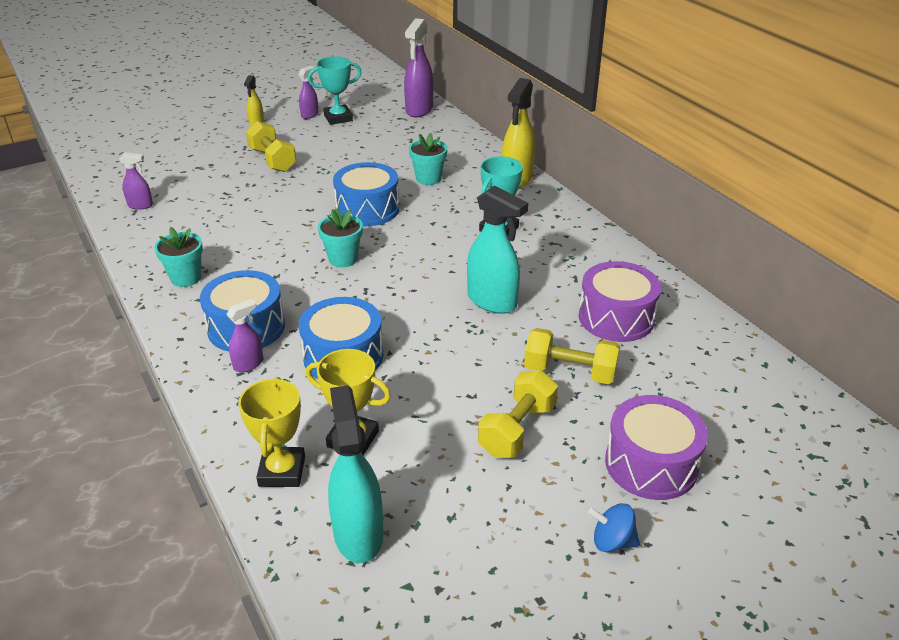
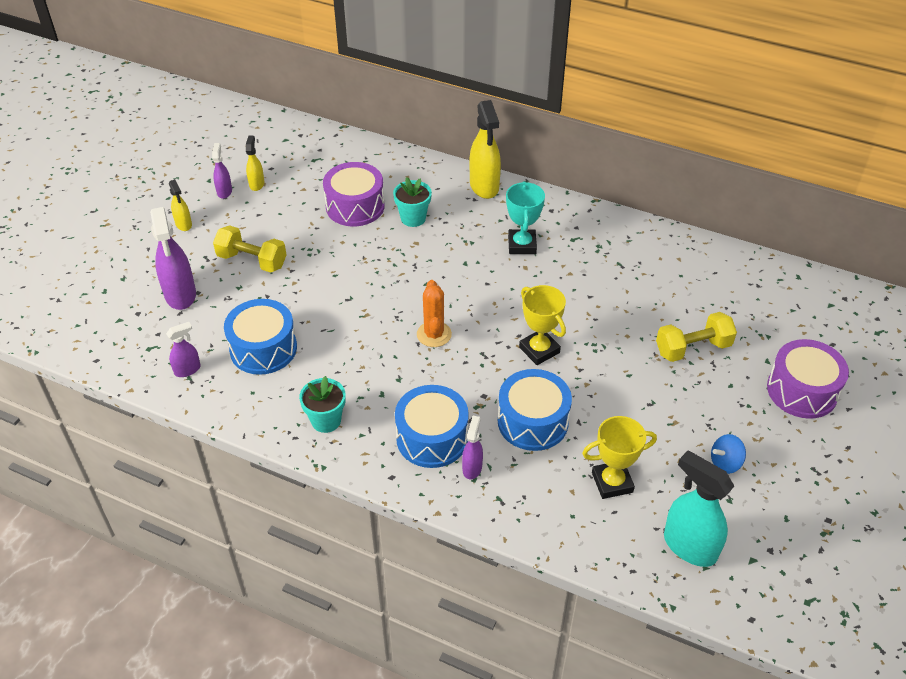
camera: 35 degrees left, 10 degrees up
yellow trophy [238,377,305,487] -> yellow trophy moved to [519,285,566,365]
turquoise trophy [308,56,362,125] -> yellow spray bottle [246,136,264,191]
turquoise flower pot [318,208,363,267] -> orange cactus [417,280,452,347]
blue drum [333,162,399,226] -> blue drum moved to [224,299,297,375]
purple spray bottle [404,18,433,117] -> purple spray bottle moved to [150,207,196,310]
turquoise spray bottle [467,186,528,314] -> none
yellow dumbbell [478,370,558,458] -> none
purple drum [579,261,661,342] -> purple drum moved to [323,162,385,227]
blue spinning top [588,503,640,552] -> blue spinning top moved to [711,434,746,474]

